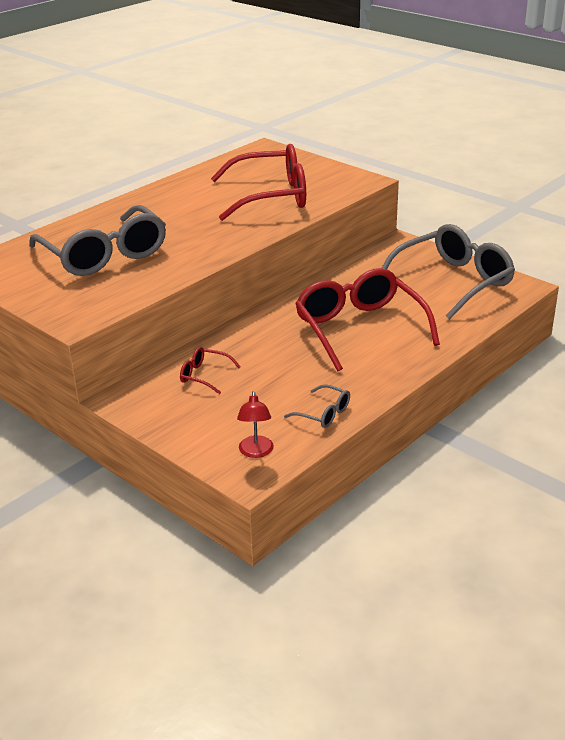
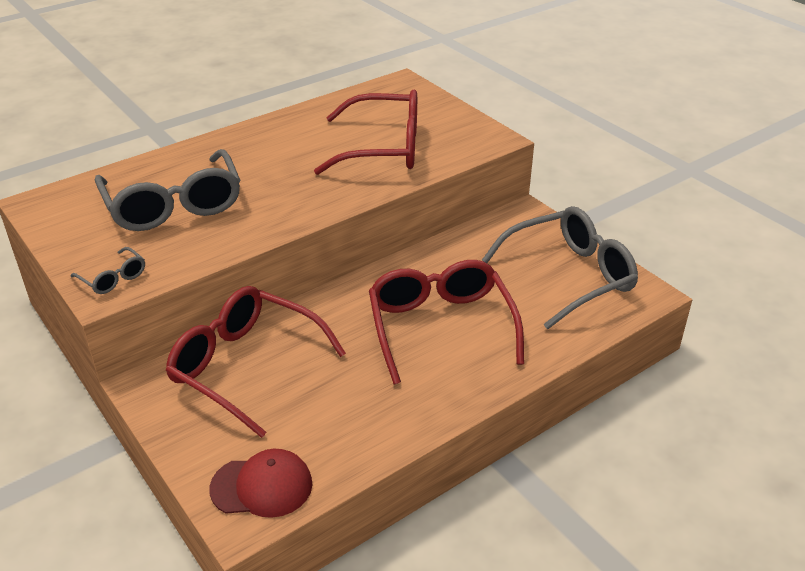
camera: 10 degrees right, 5 degrees up
red glasses [180,347,241,394] -> red glasses [166,286,346,438], size x2.34
red lamp [237,391,274,458] -> red cap [209,449,313,518]
grey glasses [284,384,350,428] -> grey glasses moved to [70,247,145,294]

